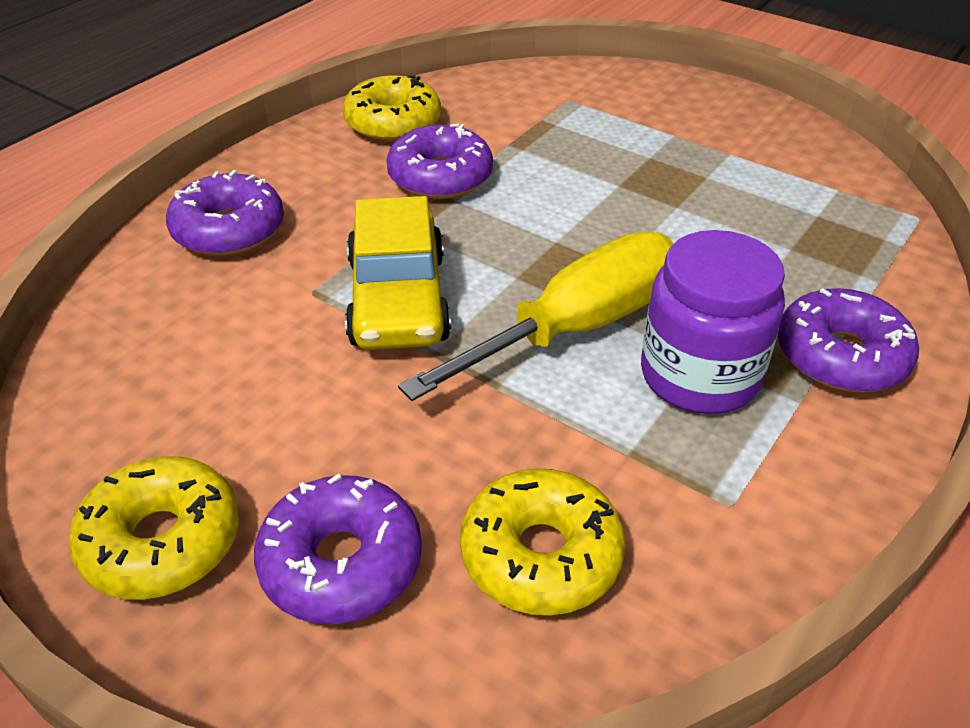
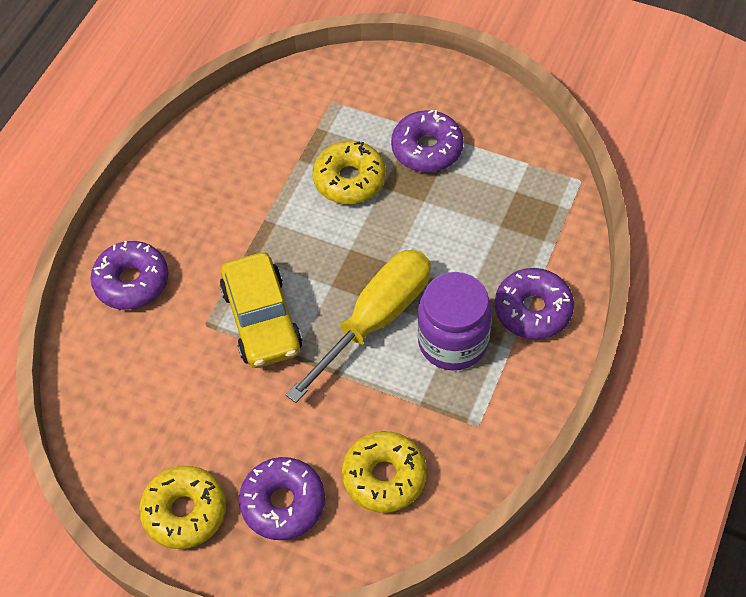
camera: 10 degrees left, 15 degrees up
yellow donut [343,75,441,142] -> yellow donut moved to [313,141,386,204]
purple donut [386,124,493,199] -> purple donut moved to [391,110,464,172]

